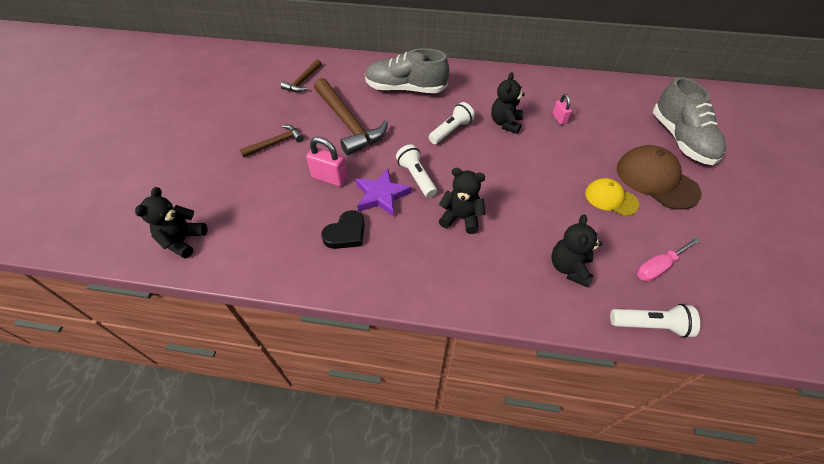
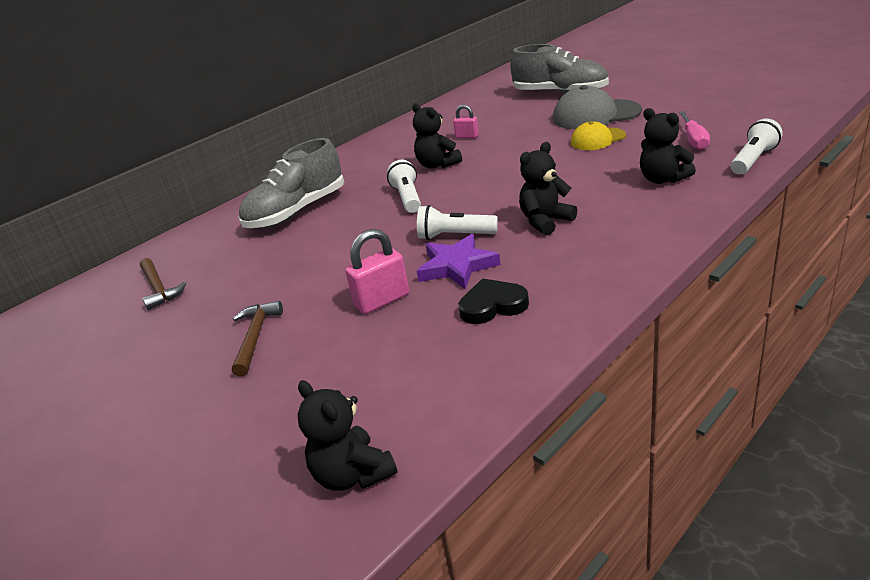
camera: 50 degrees left, 20 degrees down
brown hammer [314,78,388,155] -> none
black heart [321,210,365,249] -> black heart turned 90 degrees counterclockwise [458,278,529,324]
brown cap [617,145,702,210] -> grey cap [553,85,642,129]

